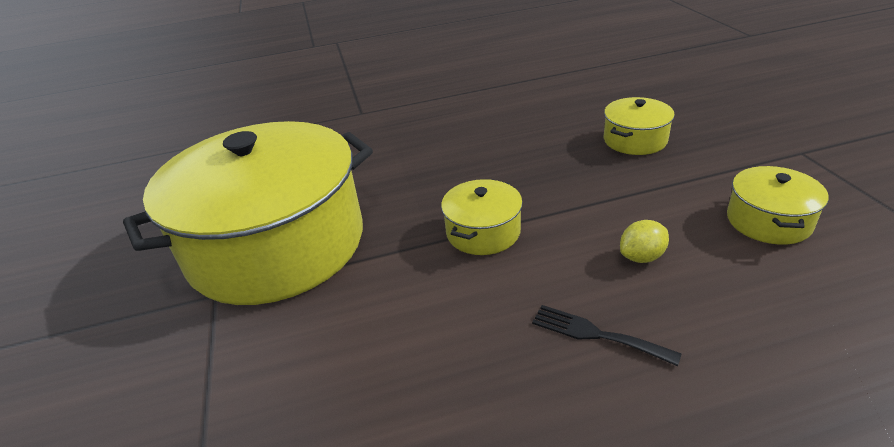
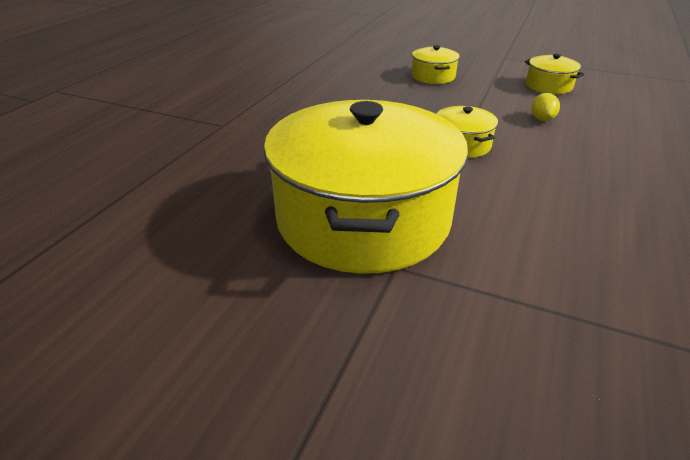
camera: 55 degrees left, 0 degrees up
black fork [532,305,682,366] -> none

